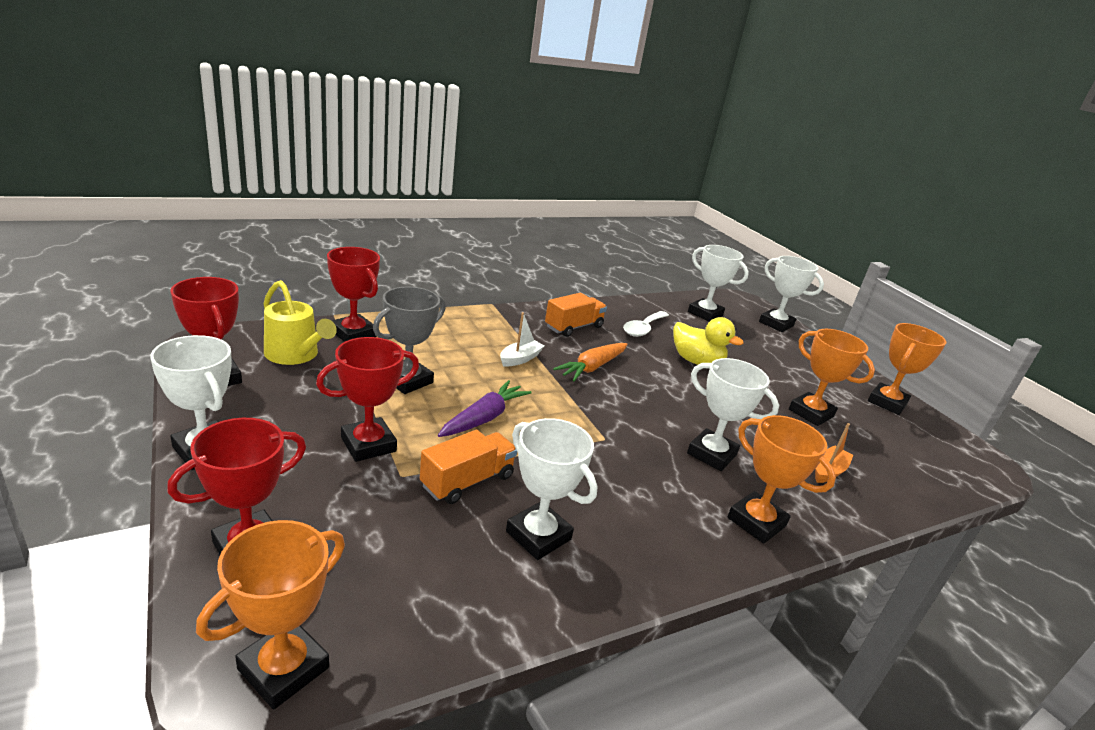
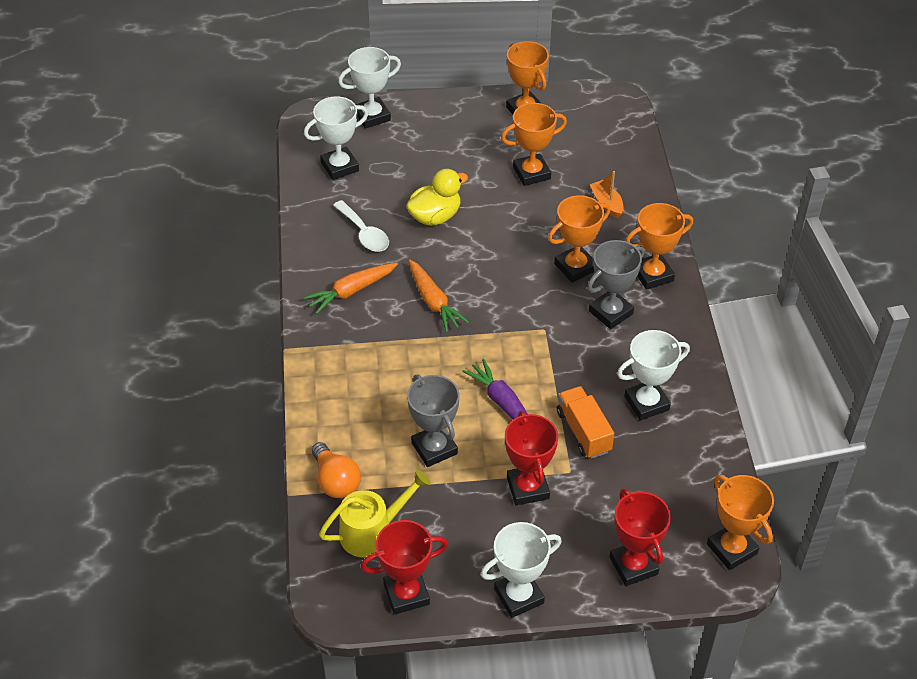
camera: 65 degrees left, 20 degrees up
red trophy [327,247,380,342] -> orange light bulb [312,442,361,498]
white boat [500,312,544,366] -> none
orange truck [545,293,607,337] -> orange carrot [303,263,398,314]
white trophy [687,358,779,471] -> orange trophy [548,195,610,283]
none -> grey trophy [587,240,644,329]

